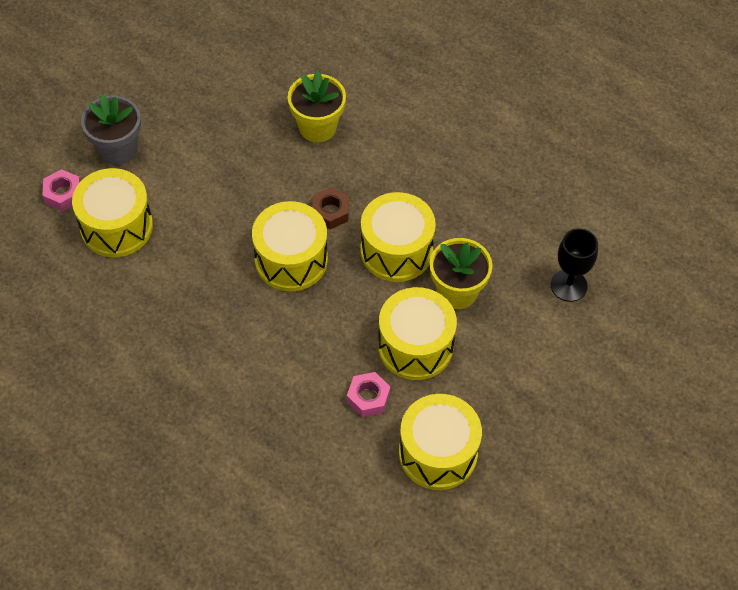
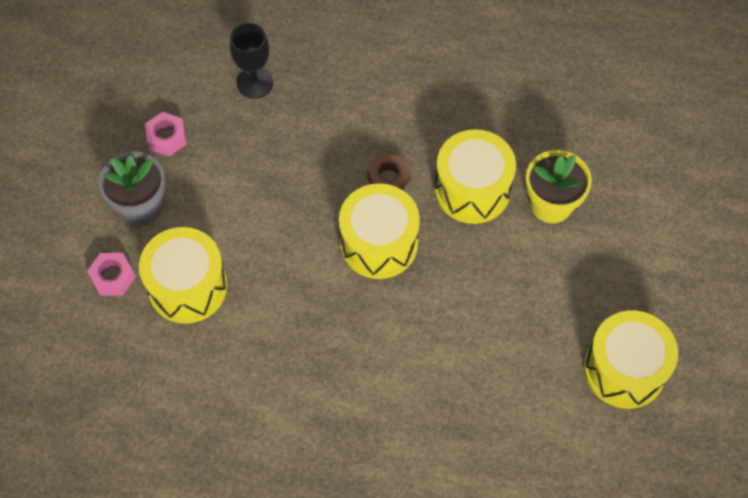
camera: 25 degrees left, 5 degrees up
yellow flower pot [288,71,346,142] -> none
pink nut [347,372,390,417] -> pink nut moved to [145,112,187,156]
yellow drum [378,287,457,380] -> none
black goblet [551,228,598,302] -> black goblet moved to [230,23,273,99]

